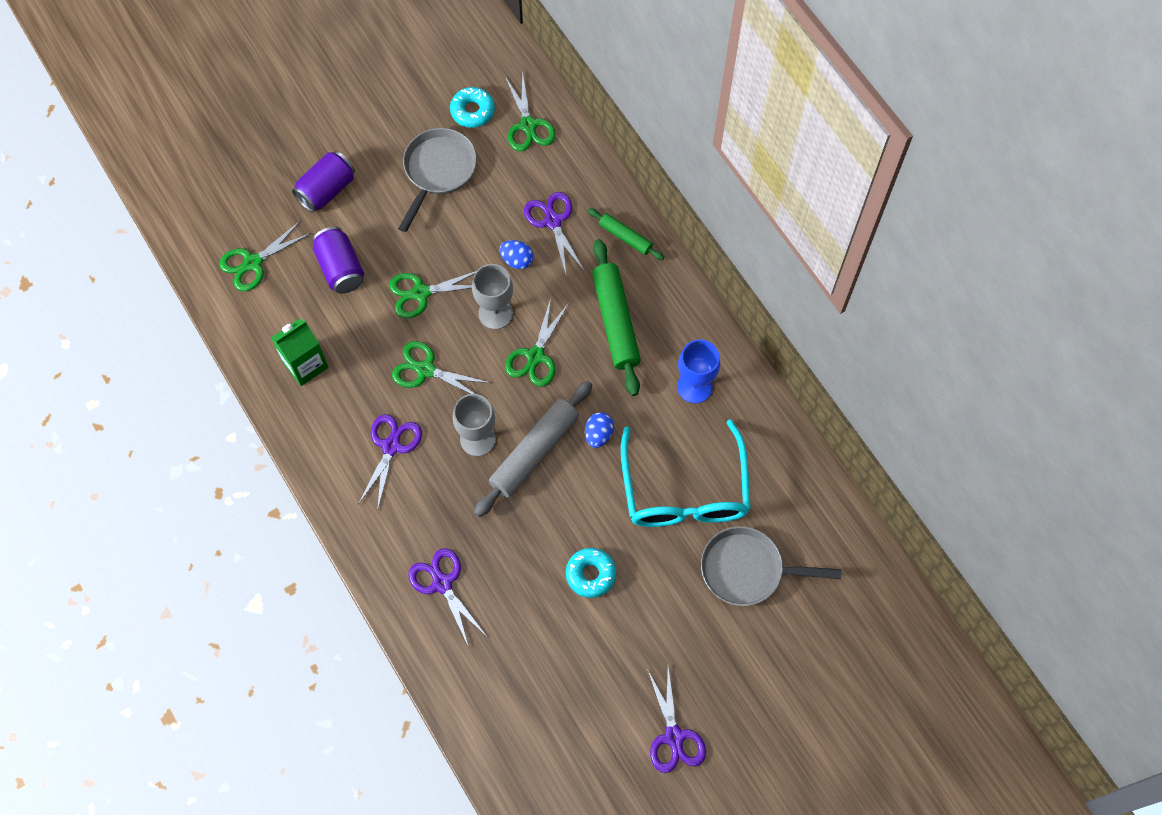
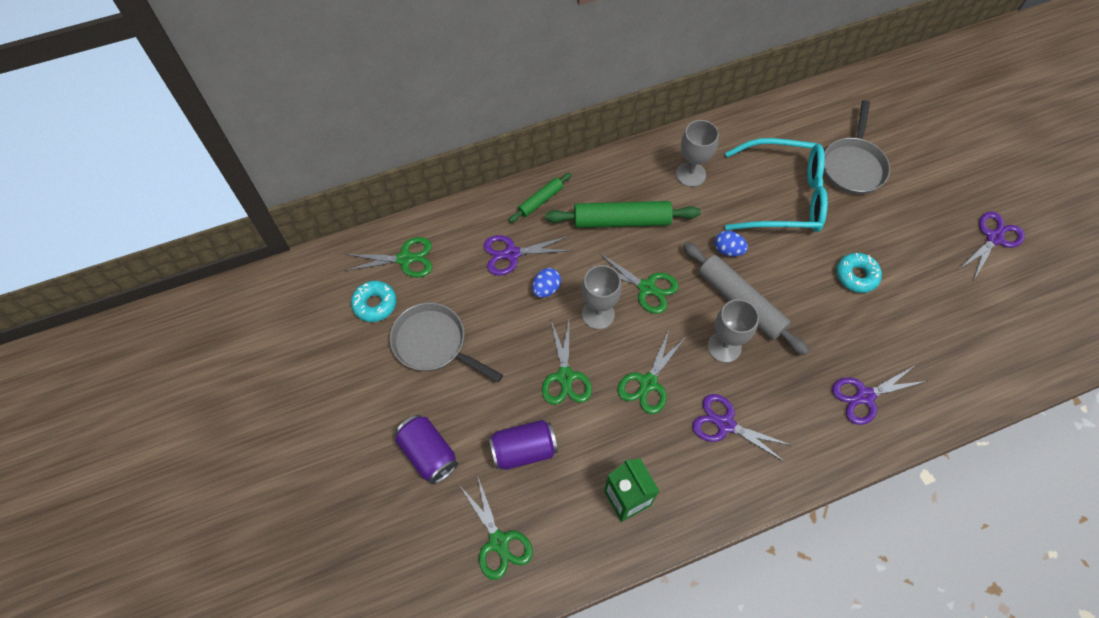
camera: 80 degrees left, 5 degrees down
purple scissors [647,668,706,773] -> purple scissors turned 45 degrees counterclockwise [958,212,1025,281]
blue goblet [677,340,720,403] -> grey goblet [676,120,719,187]

